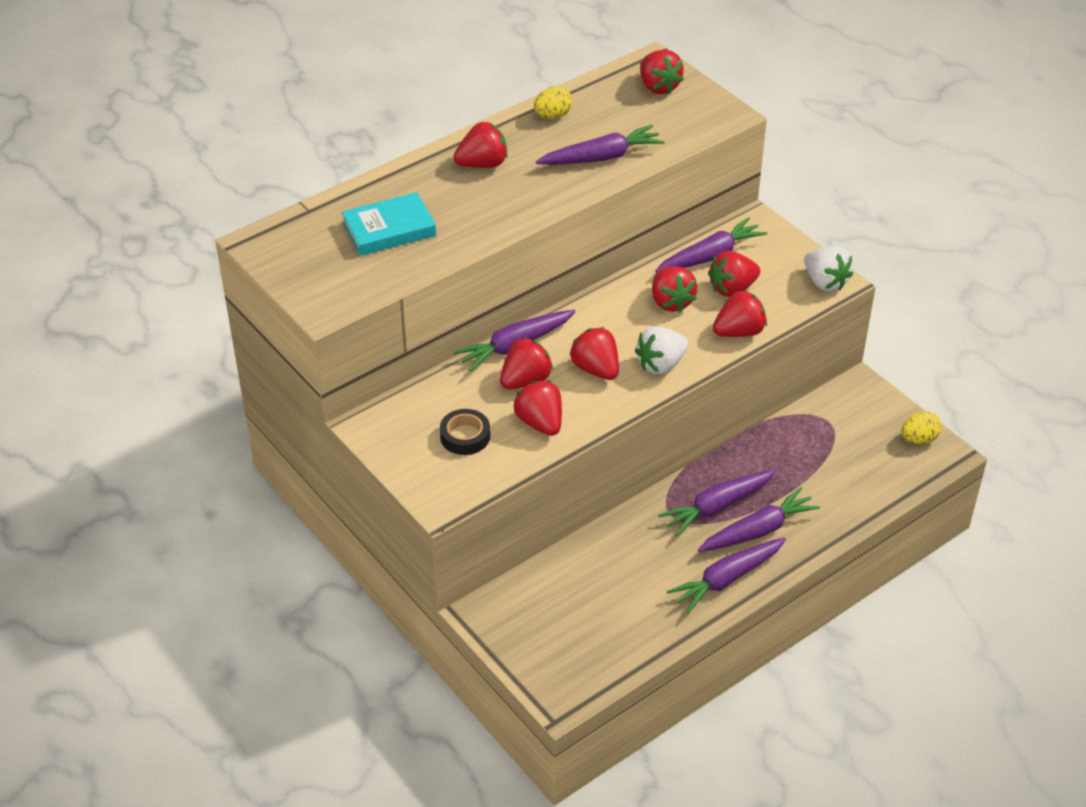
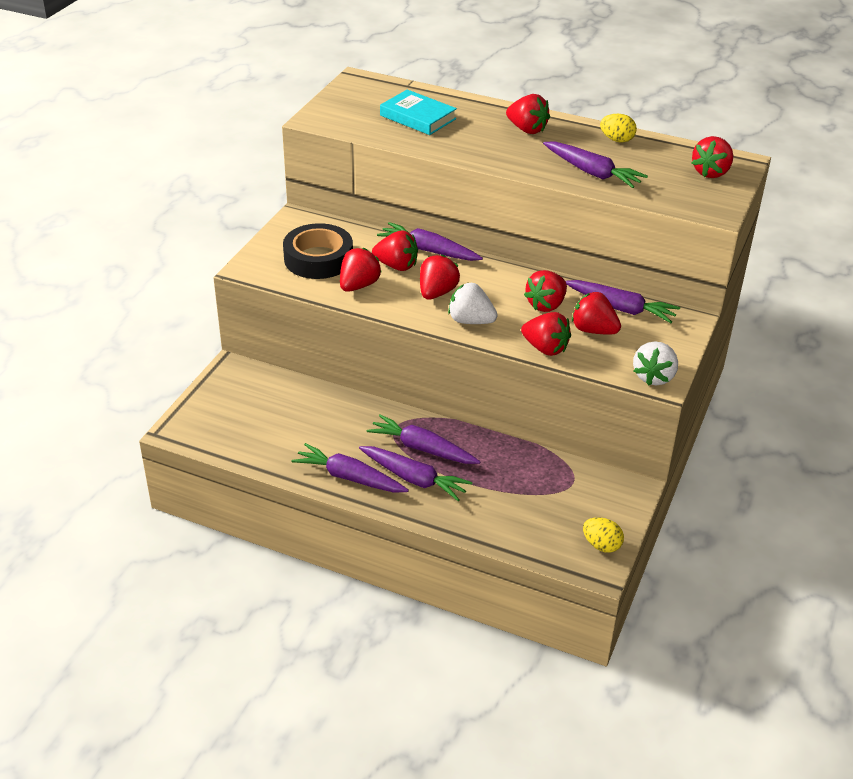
camera: 60 degrees right, 5 degrees down
black tape [440,409,490,455] -> black tape [283,223,353,279], size x1.73

